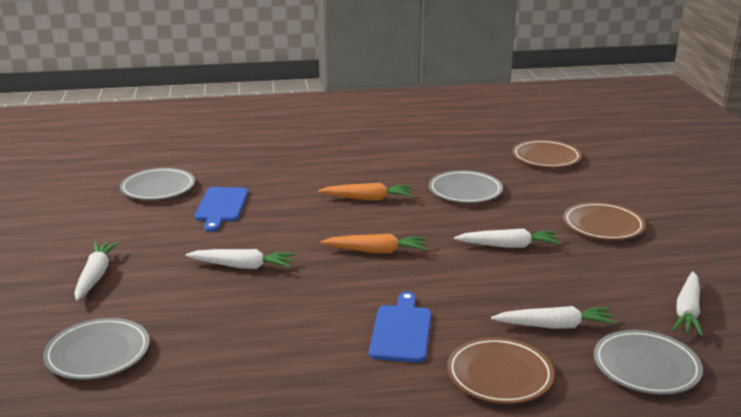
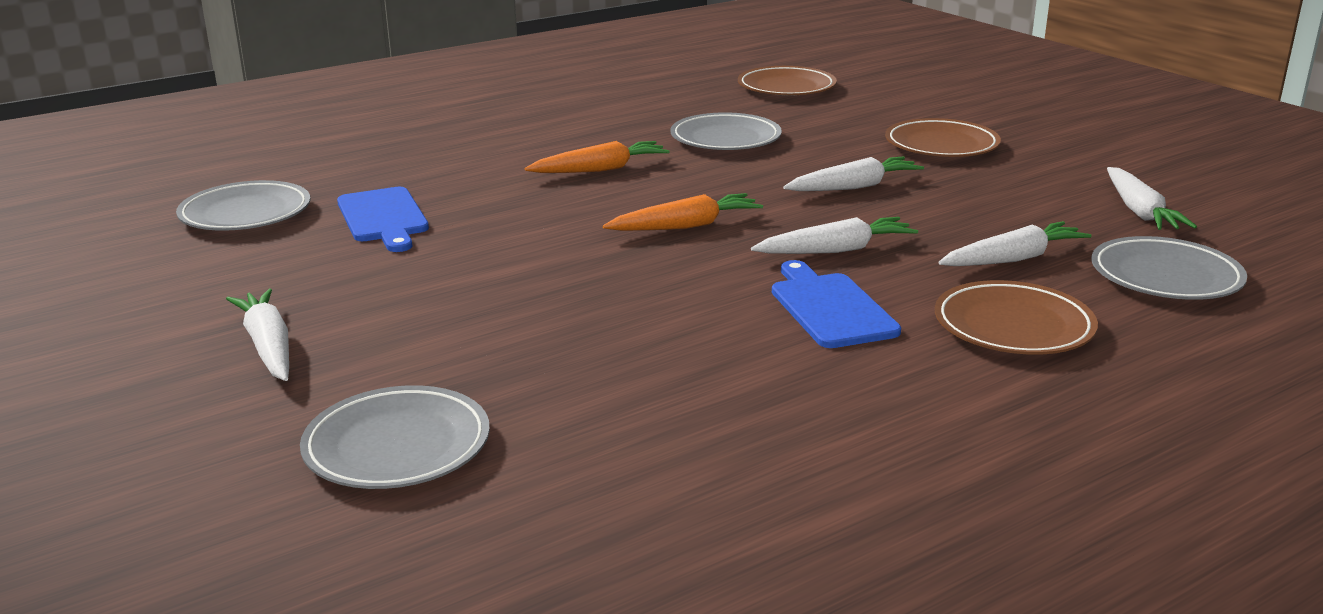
camera: 25 degrees left, 0 degrees up
white carrot [185,249,295,269] -> white carrot moved to [751,217,918,254]

